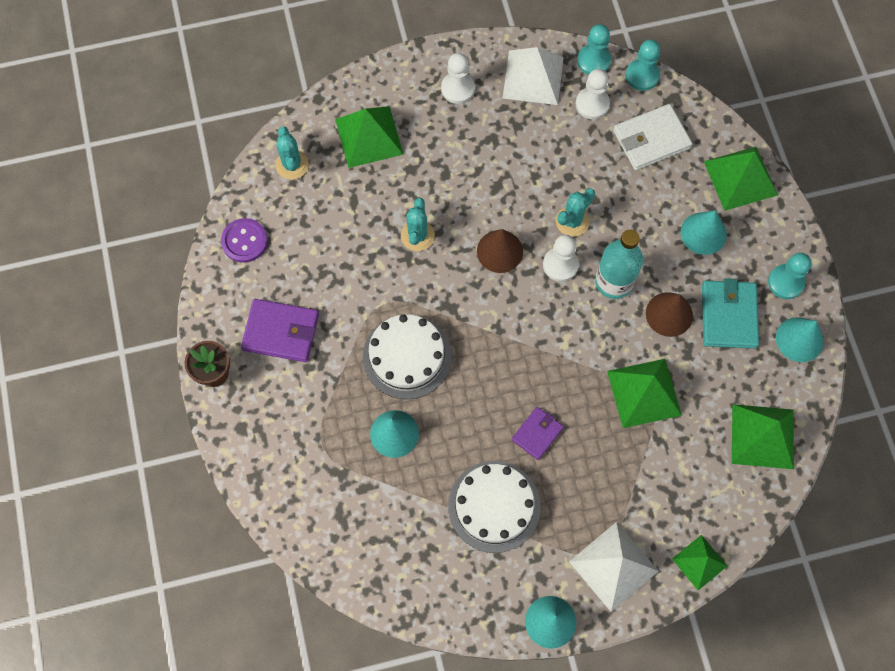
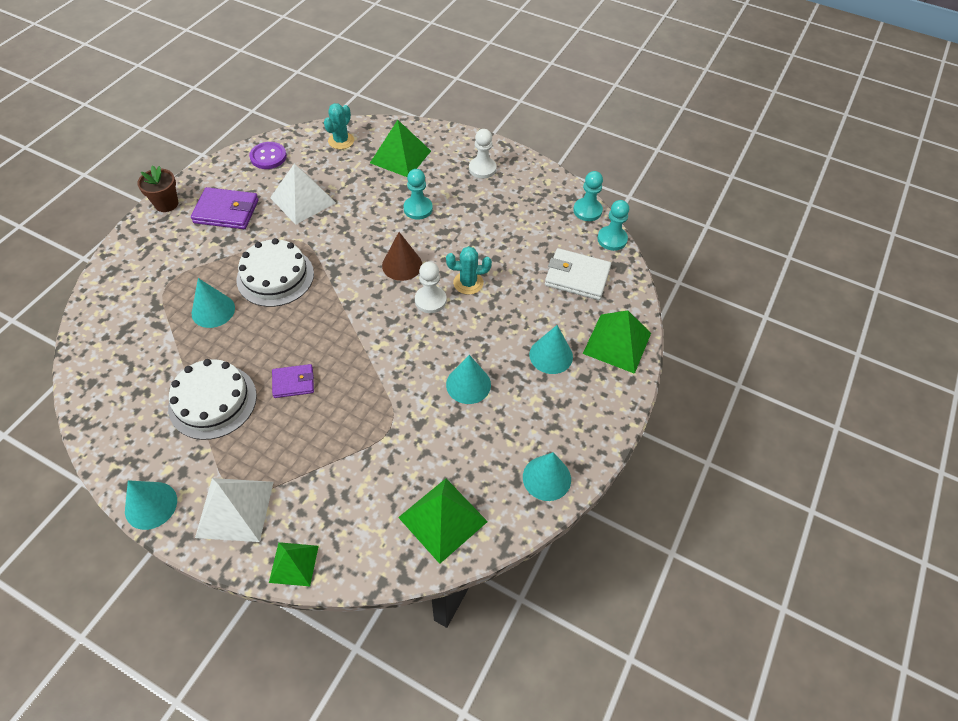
camera: 40 degrees right, 15 degrees down
purple wallet [241,299,319,362] -> purple wallet turned 45 degrees counterclockwise [191,187,259,229]
turquoise cactus [401,198,435,251] -> none
white pyramid [503,47,564,105] -> white pyramid moved to [270,164,336,225]
white pawn [576,69,610,119] -> none
turquoise bottle [595,230,643,299] -> none
green pyramid [607,359,682,428] -> none
brown cone [646,292,693,337] -> turquoise cone [446,355,491,404]
turquoise wallet [702,278,759,349] -> none
turquoise pawn [768,253,812,299] -> turquoise pawn moved to [403,169,433,220]

